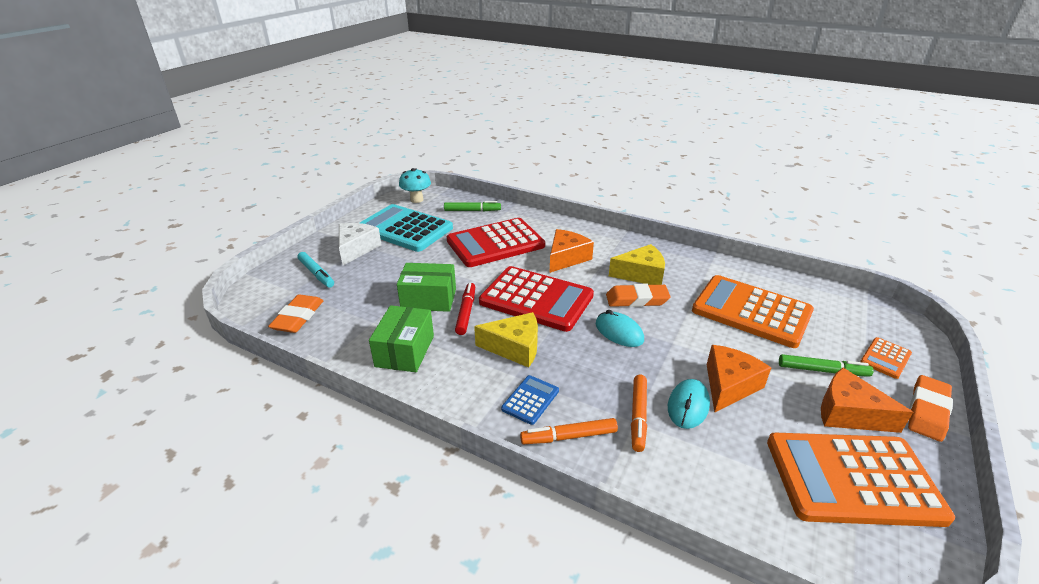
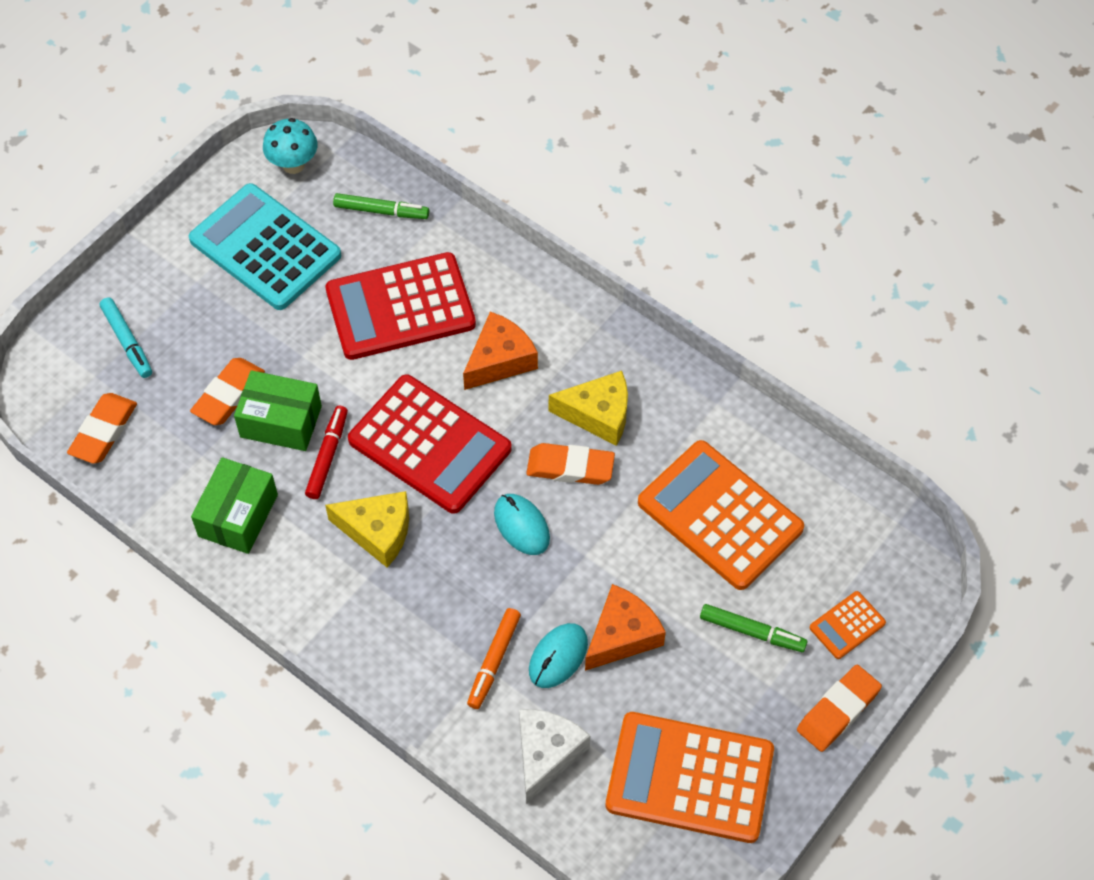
camera: 10 degrees right, 25 degrees up
white cheese [339,223,382,265] -> white cheese moved to [519,709,591,804]
blue calculator [501,375,559,425] -> none
orange marker [520,418,618,444] -> none
orange cheese [821,368,913,433] -> none
none -> orange eraser [190,358,265,425]

